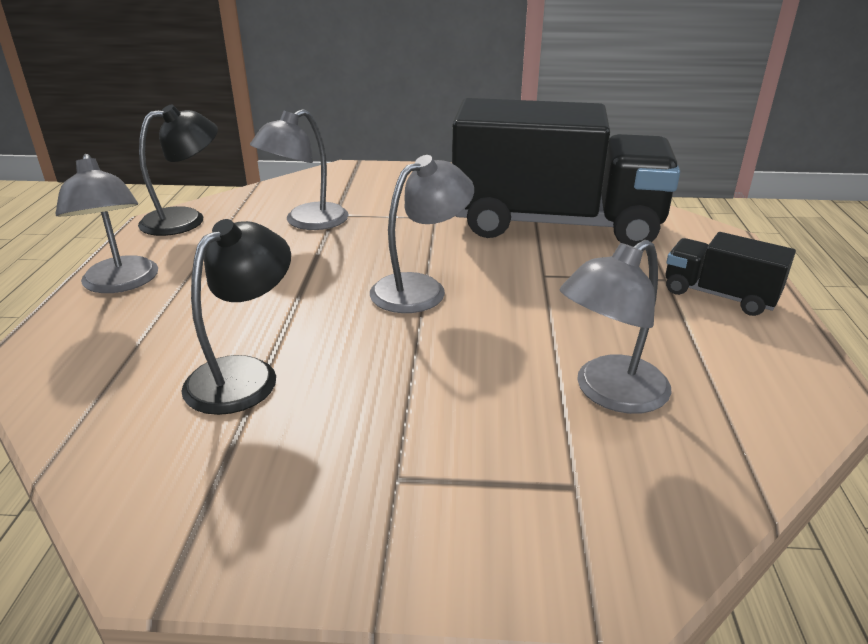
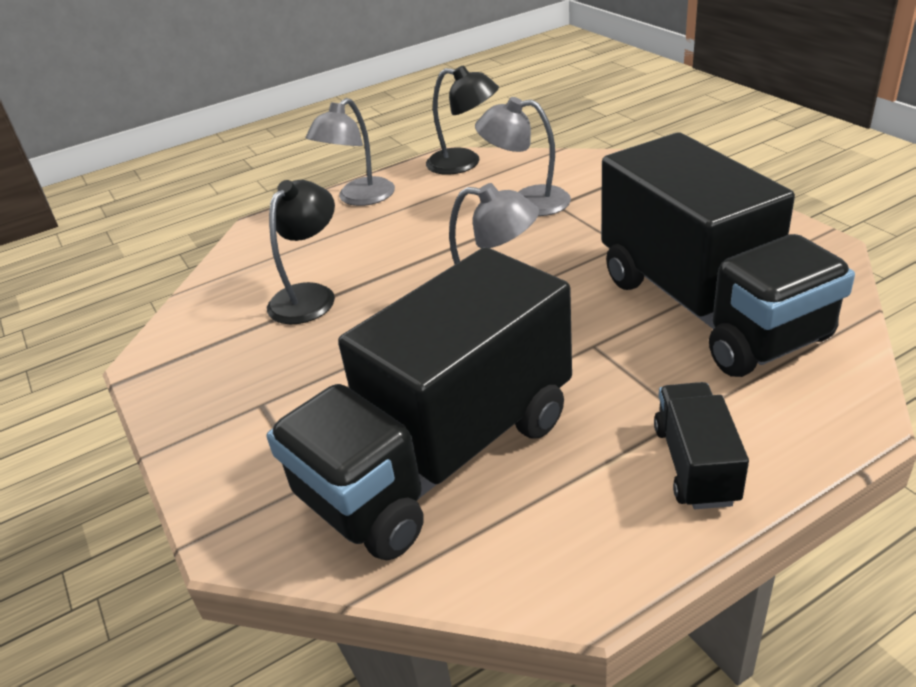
camera: 60 degrees right, 5 degrees up
black lamp [182,219,291,415] -> black lamp turned 60 degrees counterclockwise [267,180,335,324]
grey lamp [560,240,672,414] -> black truck [267,247,572,560]

